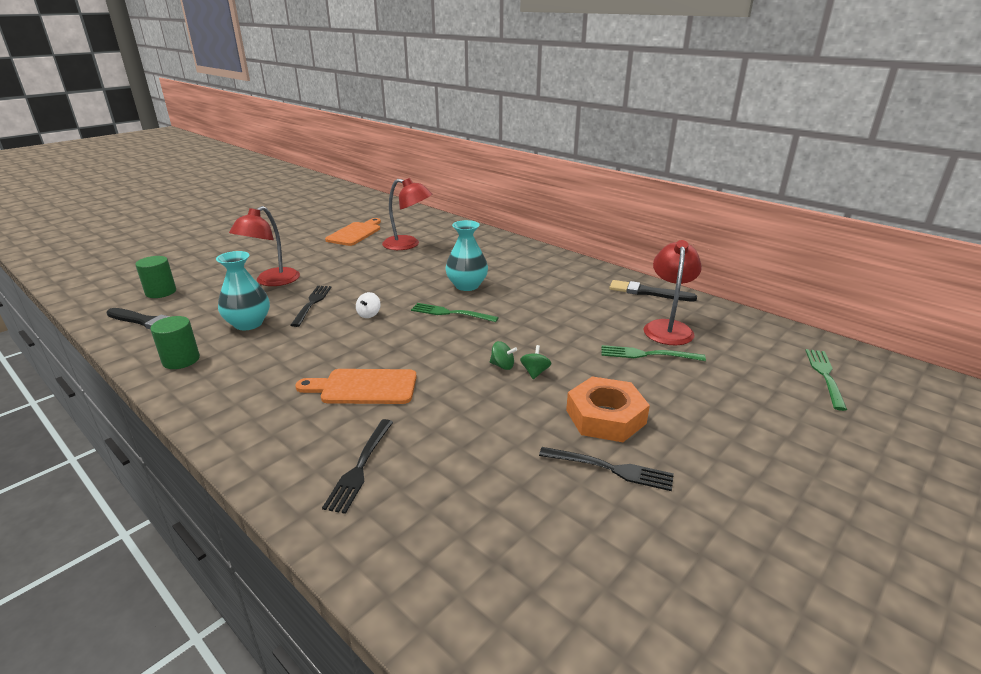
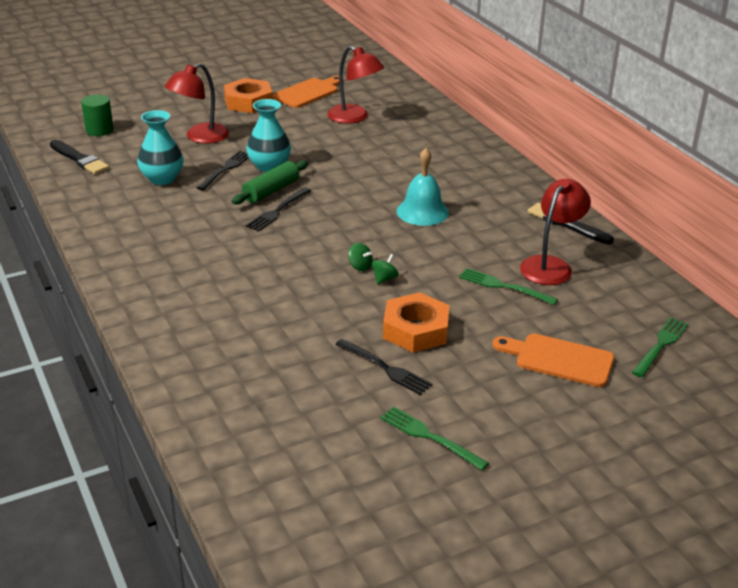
camera: 20 degrees right, 5 degrees up
green cylinder [150,316,200,369] -> none
orange cutting board [295,369,417,404] -> orange cutting board moved to [492,333,614,387]
black fork [322,419,393,514] -> black fork moved to [245,188,311,232]
white spinning top [356,292,381,318] -> green rolling pin [232,160,308,205]
green fork [411,303,499,322] -> green fork moved to [381,406,489,470]
turquoise vase [445,220,488,291] -> turquoise vase moved to [246,99,291,172]
none -> orange nut [224,78,273,113]
none -> turquoise bell [396,148,449,226]

